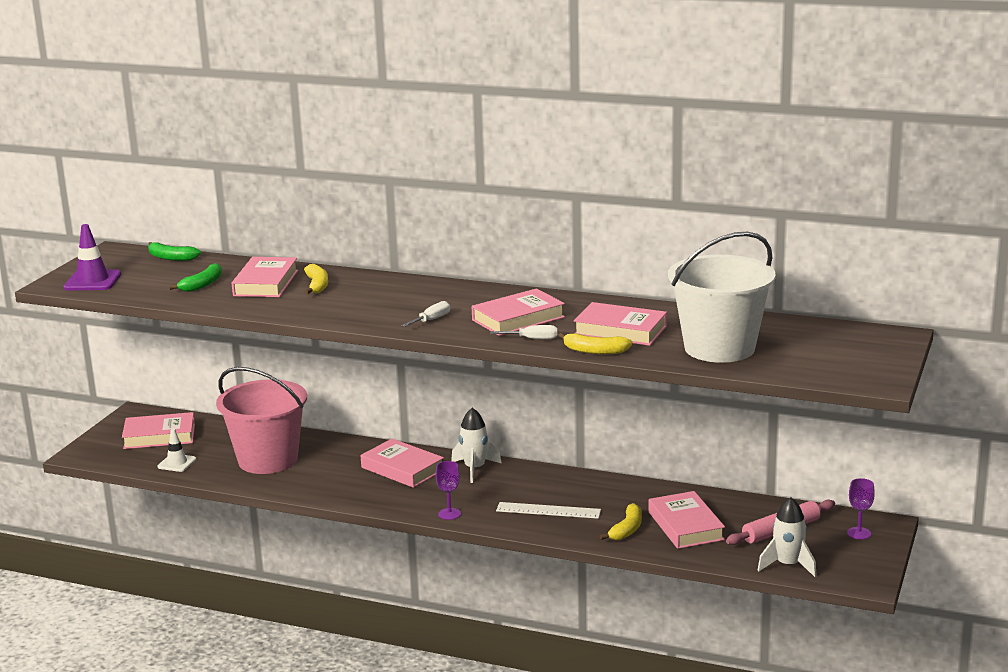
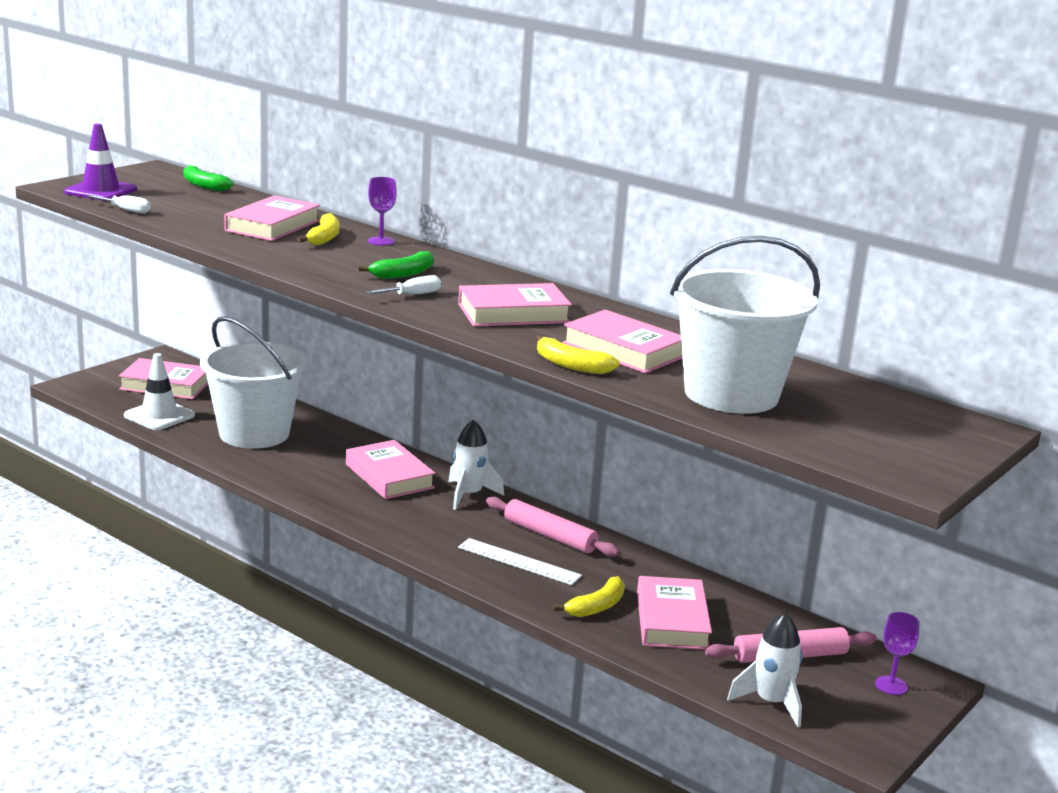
camera: 15 degrees right, 0 degrees up
white traffic cone [158,429,196,472] -> white traffic cone [124,353,195,430], size x1.54
green banana [169,263,222,292] -> green banana moved to [359,251,433,279]
pink bucket [216,367,307,474] -> white bucket [200,316,307,449]
purple goblet [436,461,461,520] -> purple goblet moved to [368,177,397,245]
white screwdriver [490,325,557,339] -> white screwdriver moved to [87,195,151,214]
none -> pink rolling pin [486,497,619,557]

